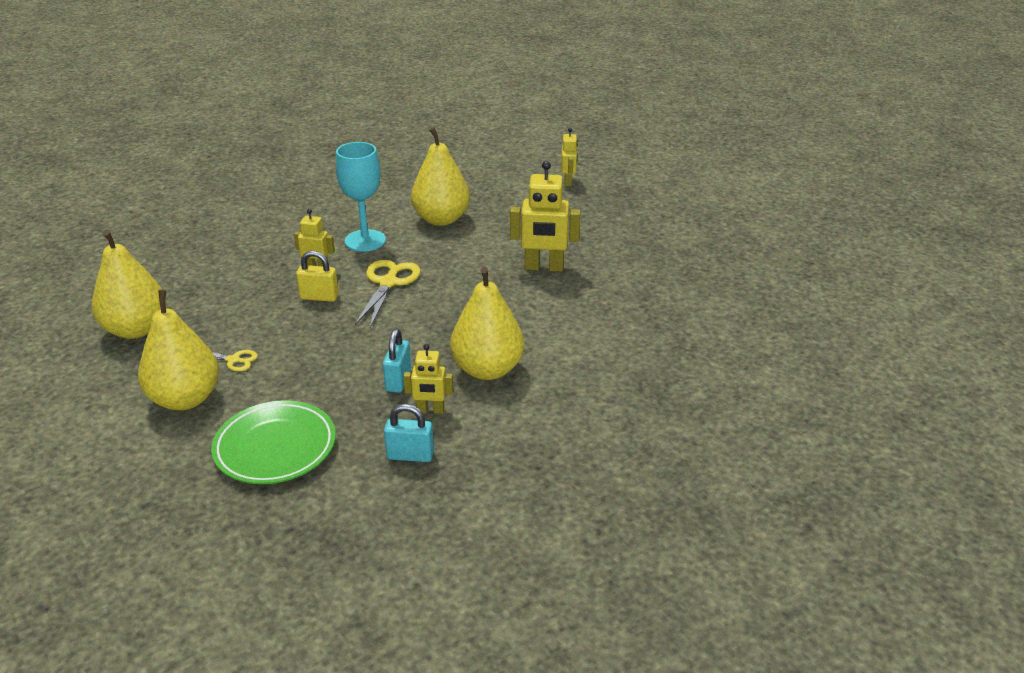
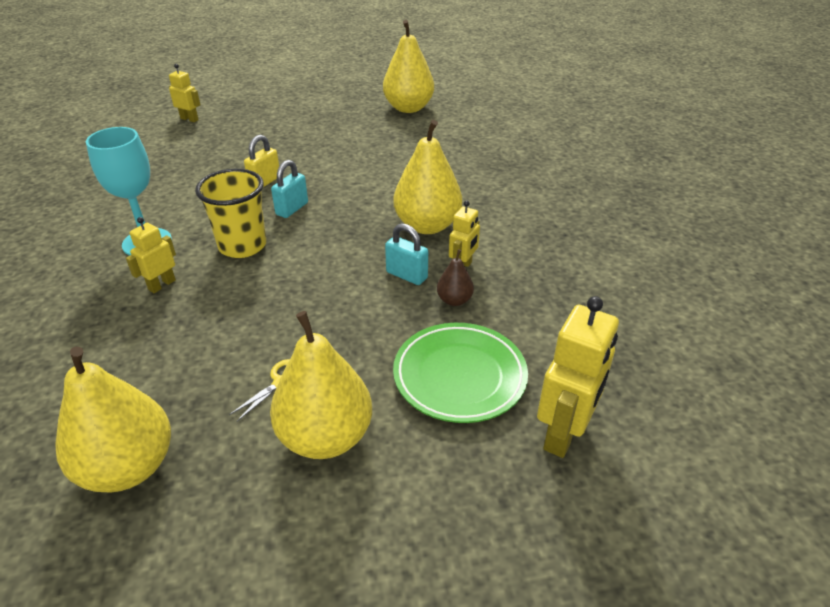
camera: 65 degrees left, 5 degrees up
yellow padlock [296,251,339,302] -> yellow padlock moved to [244,135,279,187]
yellow scissors [355,260,421,328] -> yellow cup [195,169,266,258]
turquoise padlock [384,404,434,462] -> turquoise padlock moved to [271,160,308,218]
yellow pear [411,127,470,226] -> yellow pear moved to [383,20,434,113]
yellow robot [510,161,581,272] -> yellow robot moved to [537,296,619,458]
none -> brown pear [437,249,474,306]

